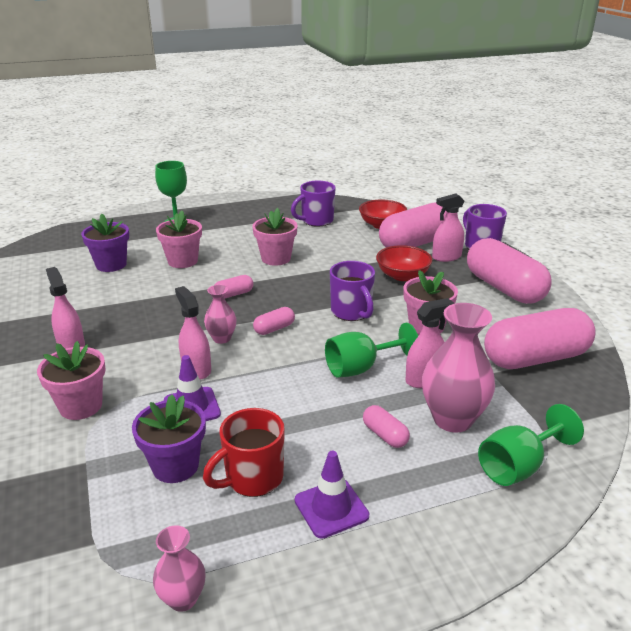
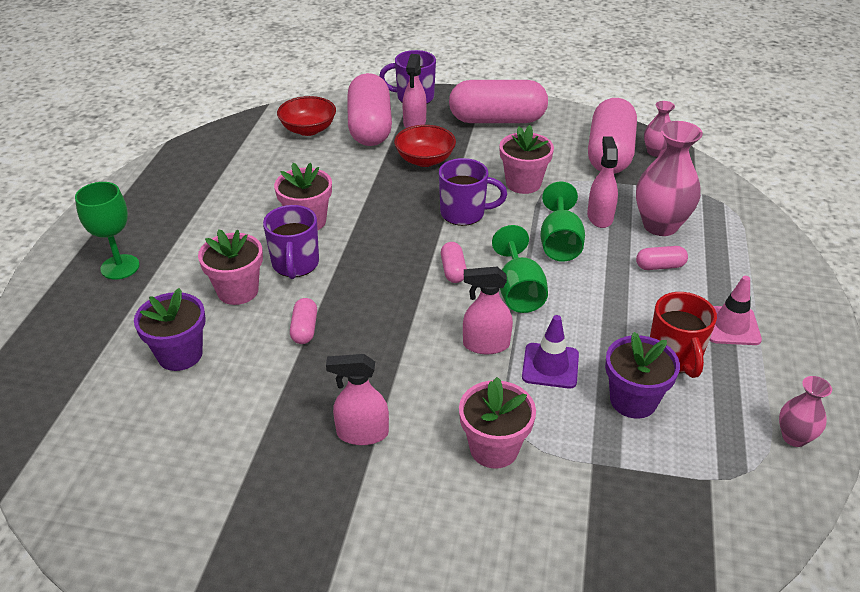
camera: 60 degrees left, 10 degrees up
pink vase [204,285,237,344] -> pink vase moved to [644,101,675,157]
pink capsule [215,275,253,299] -> pink capsule moved to [290,298,317,344]
purple mug [291,181,335,227] -> purple mug moved to [263,205,319,279]
purple traffic cone [295,451,369,539] -> pink traffic cone [710,276,762,345]
green goblet [478,404,584,486] -> green goblet moved to [492,225,548,313]

